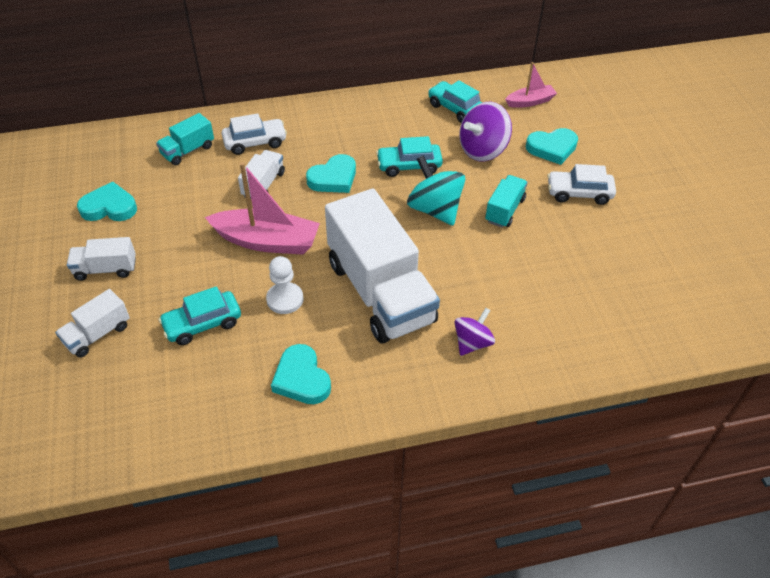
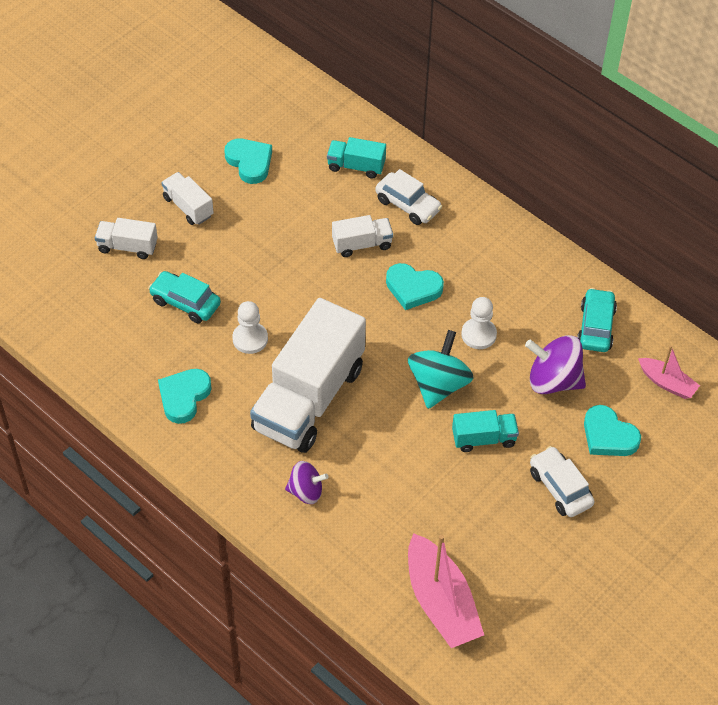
camera: 55 degrees right, 5 degrees up
pink boat [205,162,320,255] -> pink boat moved to [408,533,484,648]
turquoise car [376,136,443,177] -> white pawn [461,297,497,349]

